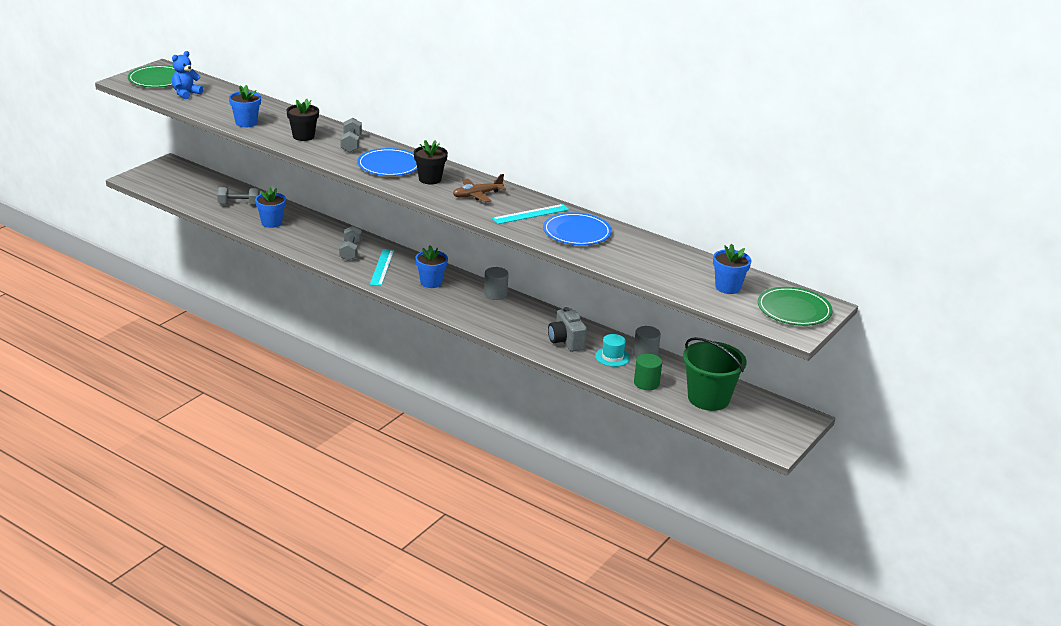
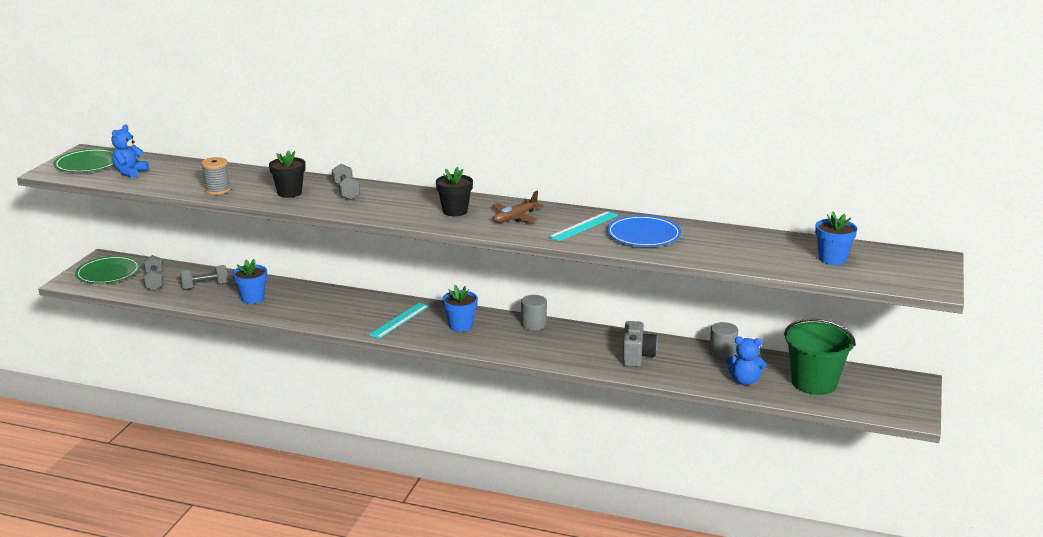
camera: 15 degrees left, 5 degrees down
blue flower pot [229,85,261,127] -> grey spool [201,157,231,195]
grey dumbbell [339,226,362,261] -> grey dumbbell moved to [143,255,164,291]
blue plate [357,148,417,176] -> none
turquoise ruler [370,249,394,286] -> turquoise ruler turned 45 degrees clockwise [369,303,429,339]
grey camera [548,307,587,352] -> grey camera turned 135 degrees counterclockwise [622,321,657,367]
turquoise hat [595,334,630,367] -> none
green cylinder [634,354,662,390] -> blue teddy bear [726,336,766,385]
green plate [758,287,833,326] -> green plate moved to [75,256,140,284]

